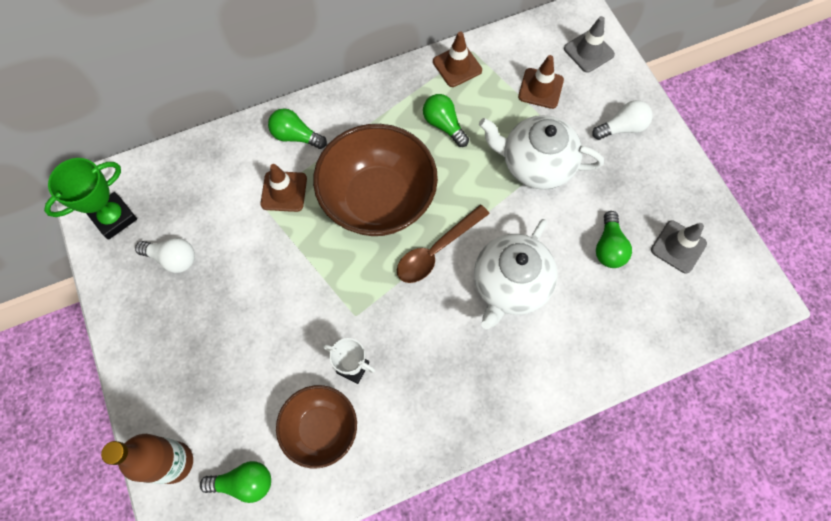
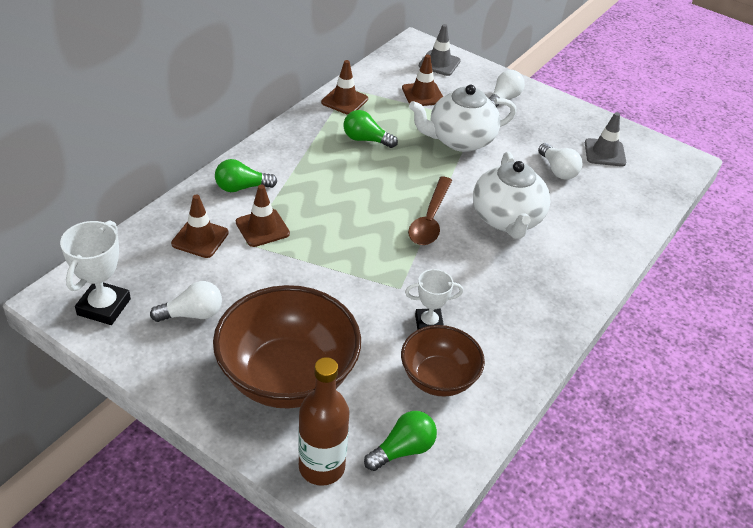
camera: 35 degrees left, 25 degrees down
green trophy [44,158,137,240] -> white trophy [60,220,131,325]
brown bowl [313,124,438,236] -> brown bowl moved to [213,285,361,409]
green light bulb [596,211,632,268] -> white light bulb [538,143,582,180]
none -> brown traffic cone [171,195,229,258]

